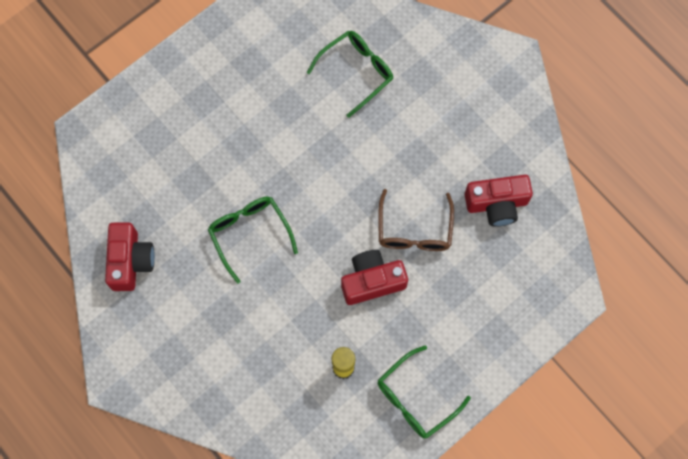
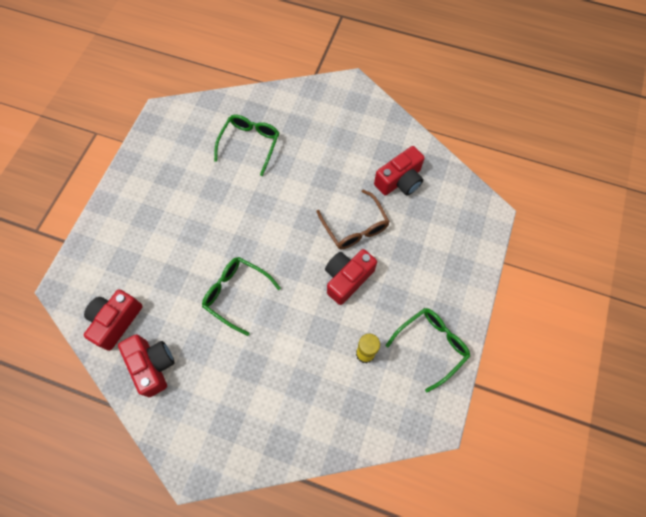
camera: 30 degrees left, 5 degrees down
green glasses [377,345,471,439] -> green glasses turned 150 degrees counterclockwise [386,308,470,393]
none -> red camera [84,290,143,351]

